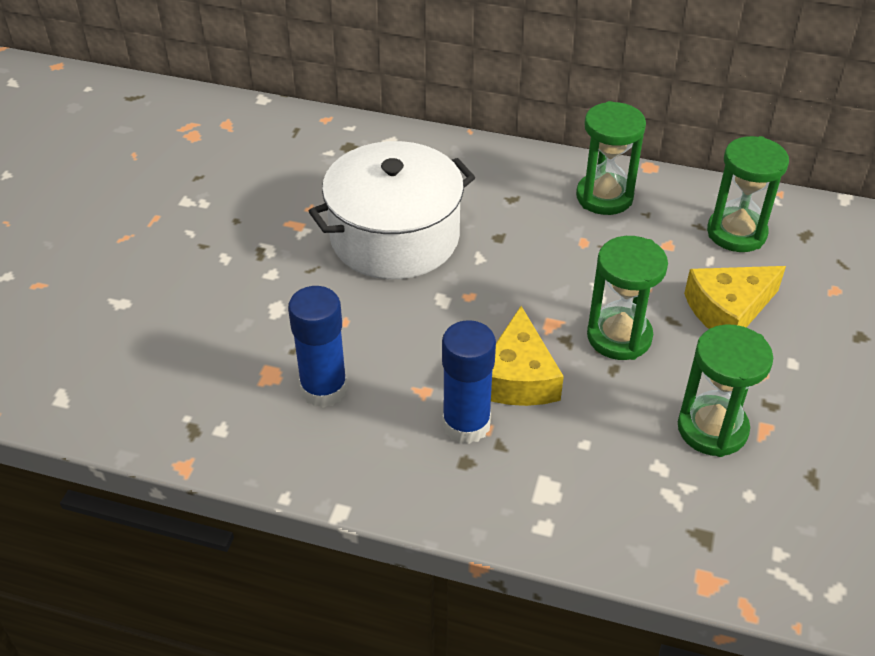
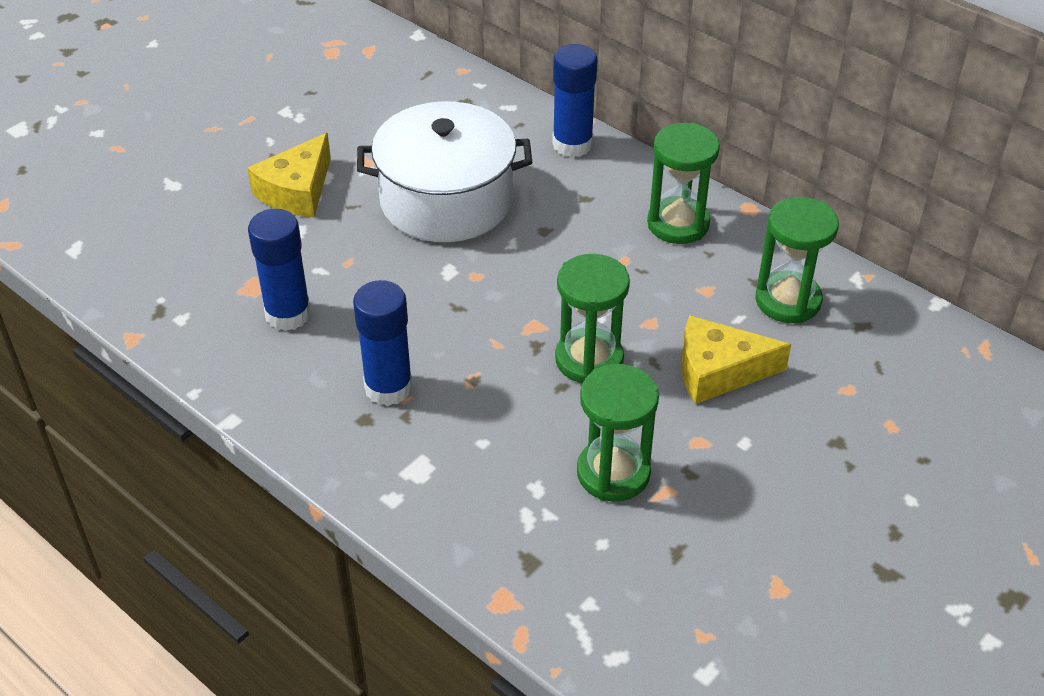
camera: 25 degrees right, 0 degrees up
yellow cheese [491,306,564,406] -> yellow cheese moved to [247,133,331,217]
none -> blue glue stick [552,44,597,157]

